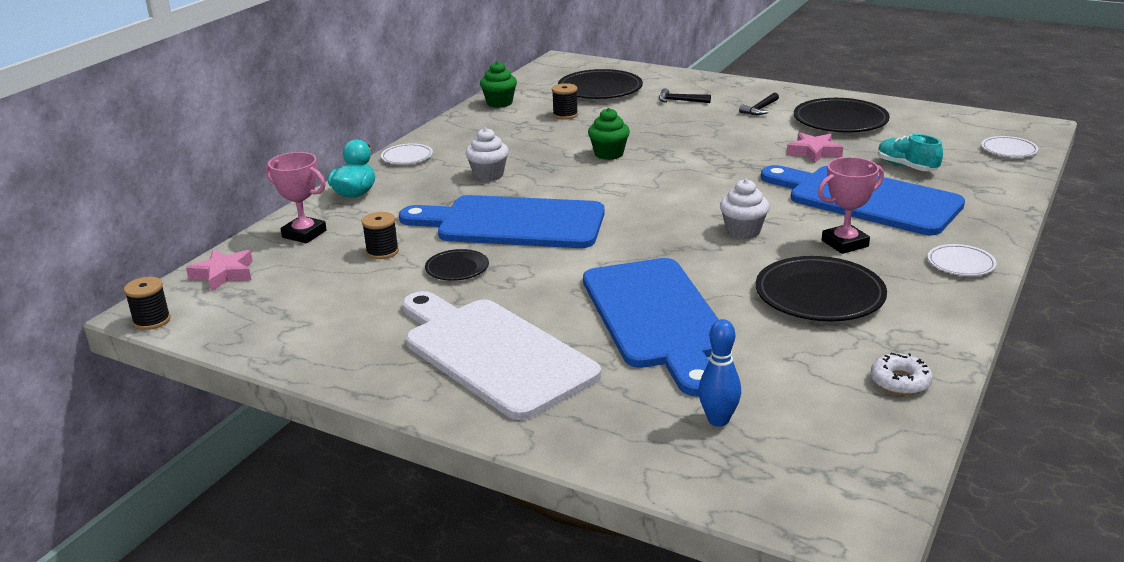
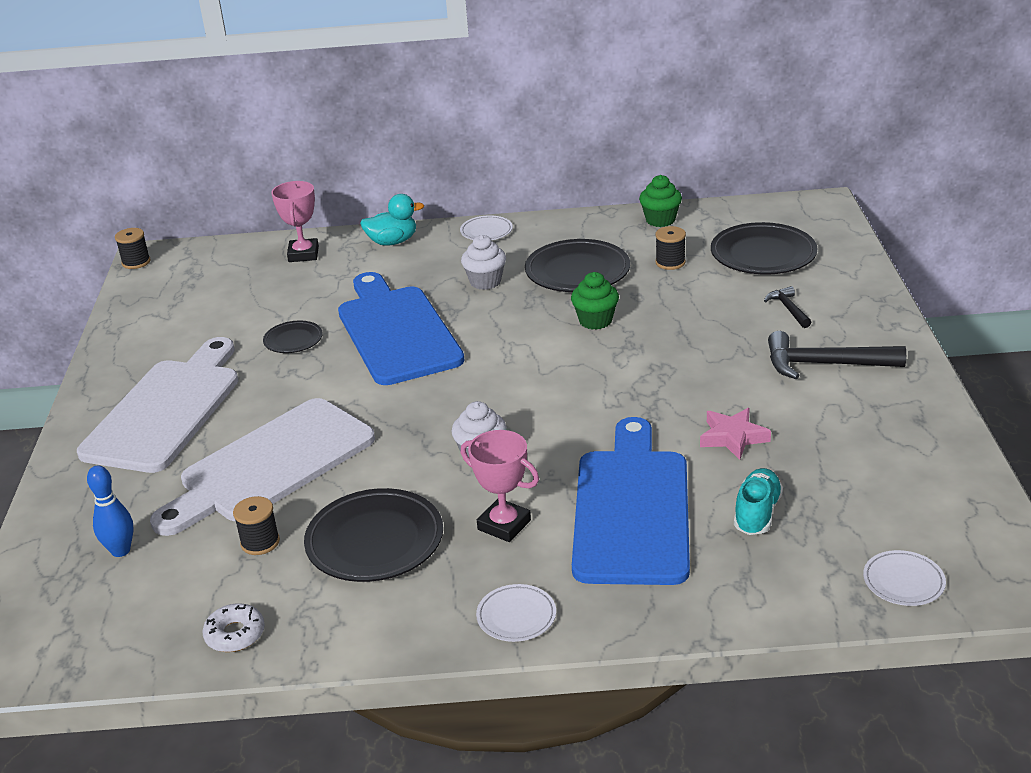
camera: 60 degrees right, 5 degrees up
pink star [186,249,253,291] -> none
black spool [362,212,399,259] -> black spool moved to [233,496,280,555]
blue cutting board [583,258,719,397] -> white cutting board [150,398,375,536]
black hammer [739,93,779,115] -> black hammer [768,331,906,379], size x1.88
black plate [794,98,890,133] -> black plate moved to [525,239,630,292]

